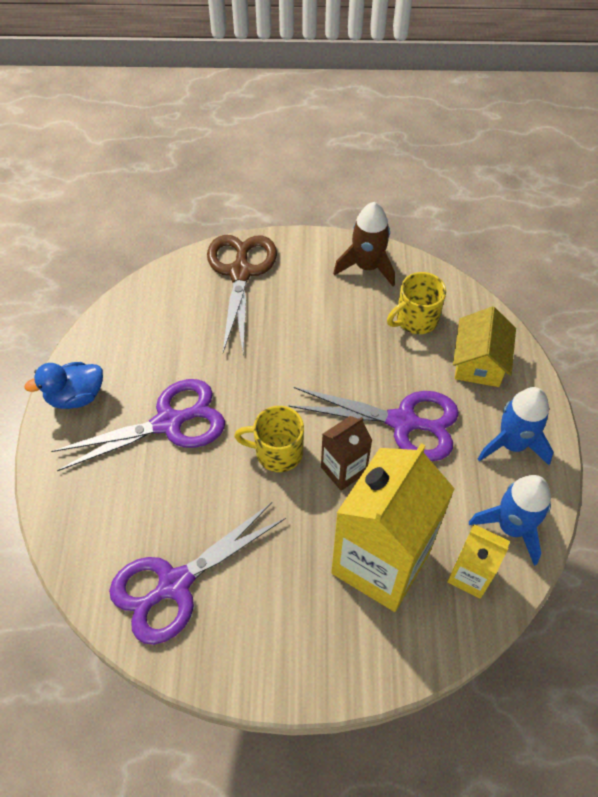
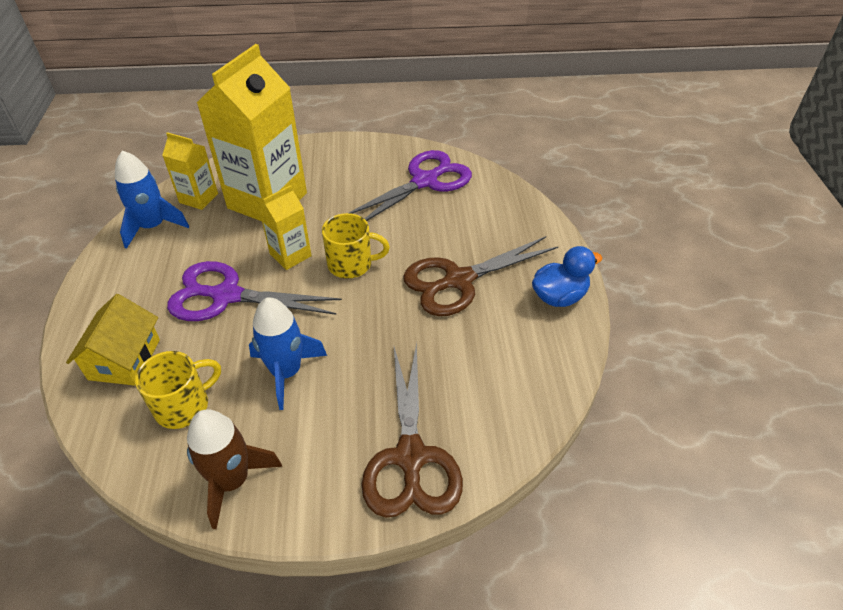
camera: 175 degrees right, 10 degrees down
purple scissors [51,379,225,471] -> brown scissors [403,236,558,316]
brown carton [321,416,372,491] -> yellow carton [258,185,312,270]
blue rocket [478,387,553,465] -> blue rocket moved to [249,298,327,410]

